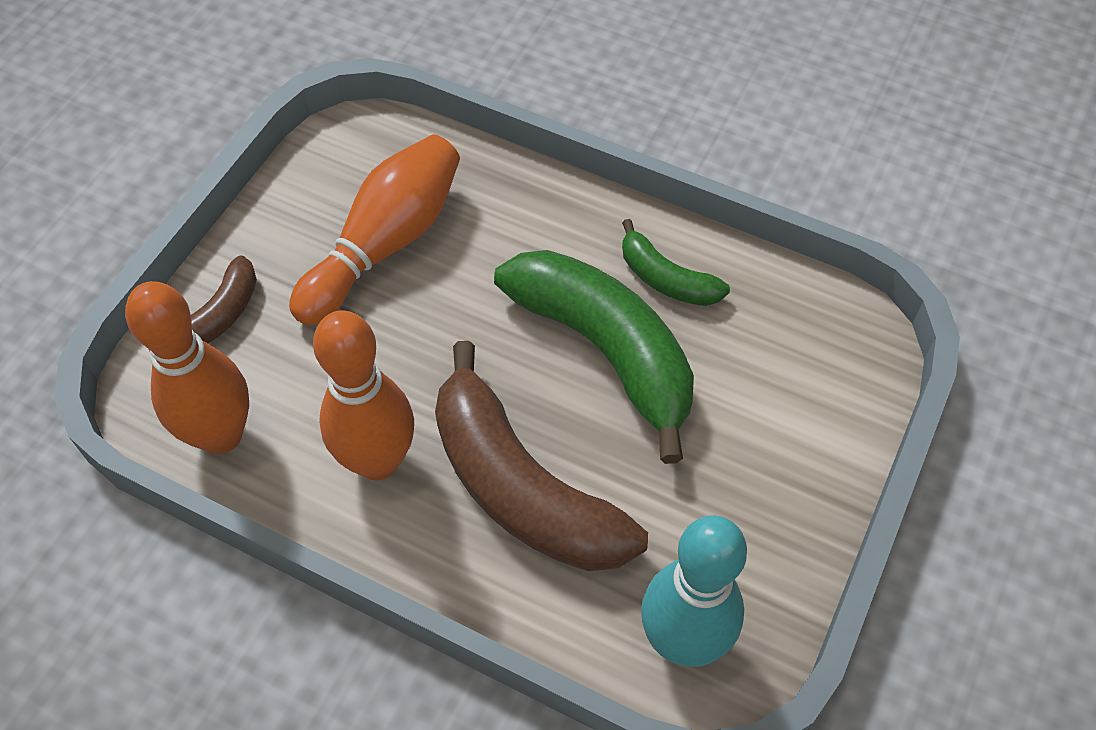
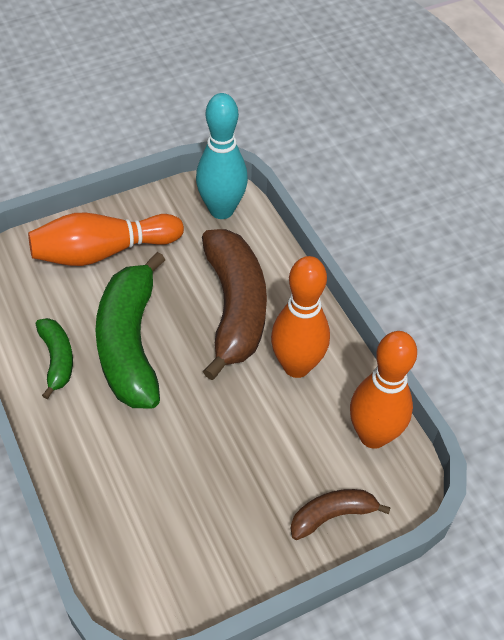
camera: 145 degrees left, 5 degrees down
orange bowling pin [289,134,460,325] -> orange bowling pin moved to [28,213,184,266]

